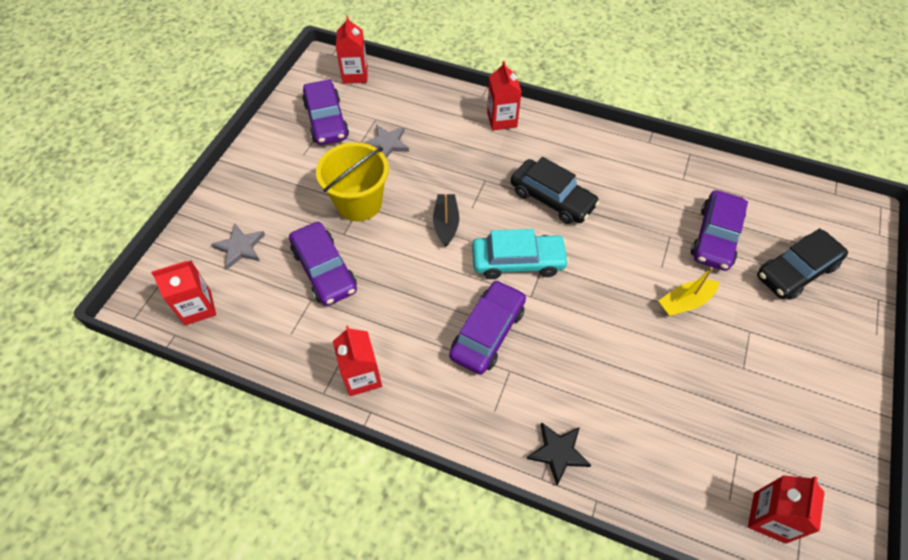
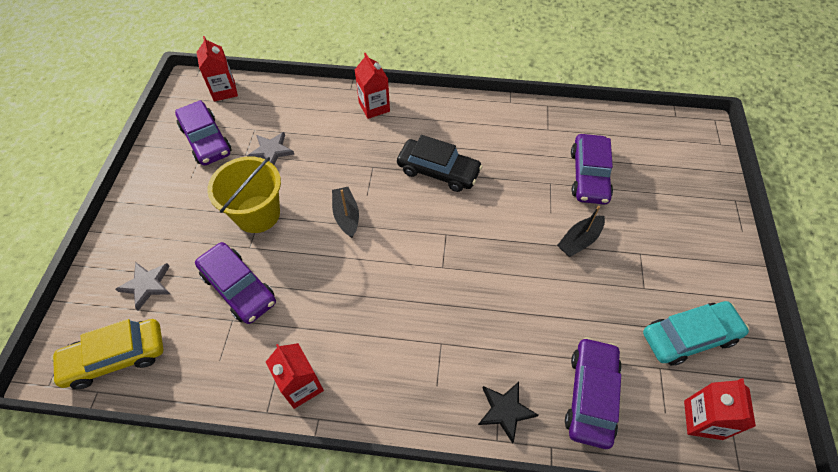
camera: 15 degrees left, 0 degrees up
red carton [151,260,216,325] -> yellow car [51,319,163,389]
purple car [449,280,526,375] -> purple car moved to [565,337,622,449]
turquoise car [472,229,569,279] -> turquoise car moved to [643,301,749,366]
yellow boat [659,267,719,316] -> black boat [557,206,605,257]
black car [757,228,848,300] -> none

